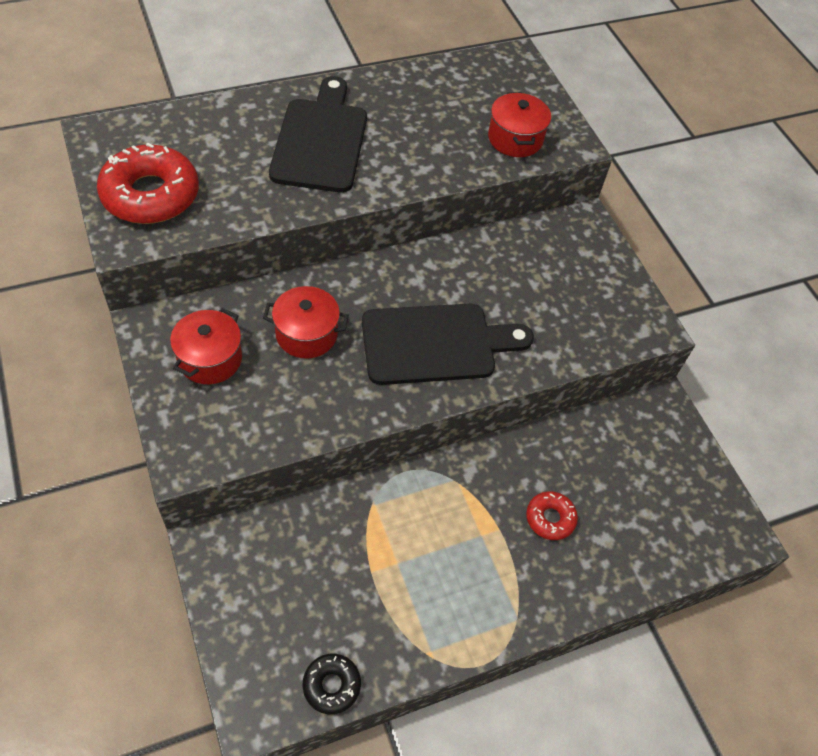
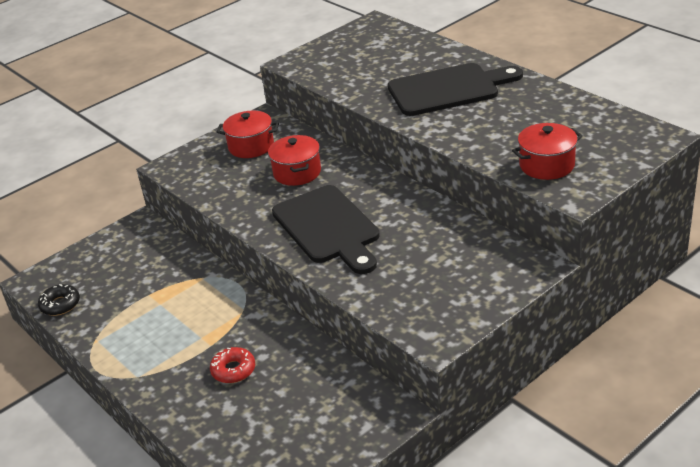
camera: 80 degrees right, 20 degrees down
red donut [97,143,199,224] -> none

